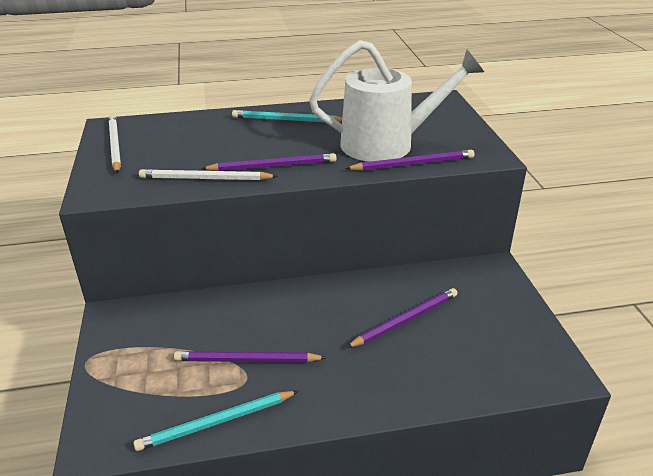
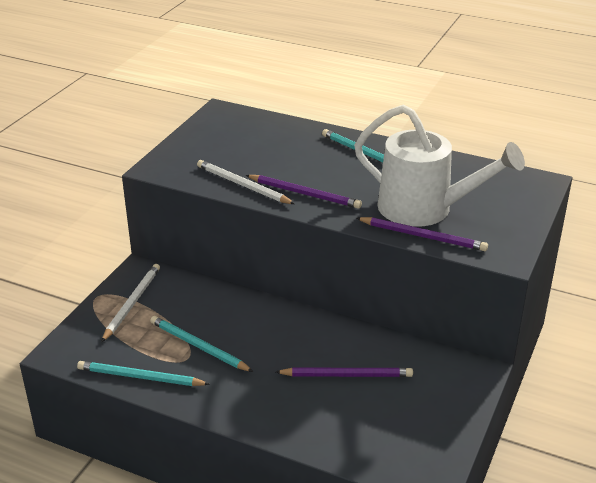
camera: 35 degrees right, 0 degrees up
white pencil [108,115,121,173] -> white pencil moved to [101,264,160,342]
purple pencil [174,351,327,363] -> turquoise pencil [150,316,253,372]

